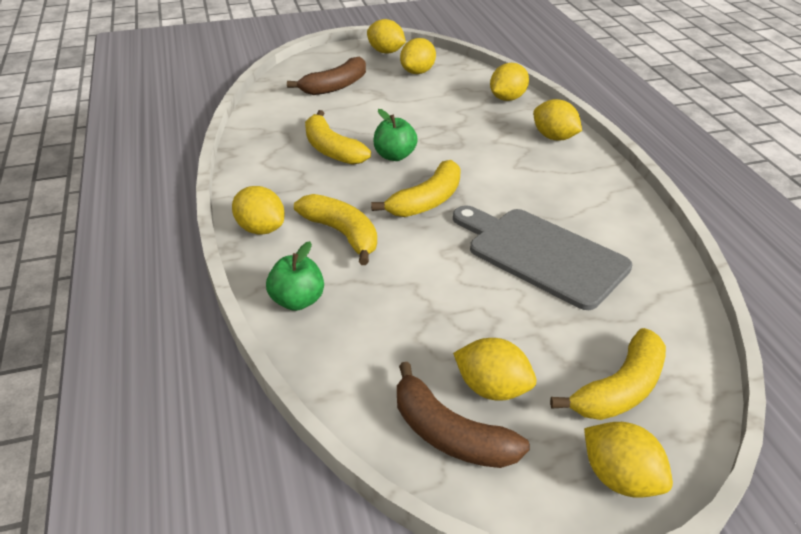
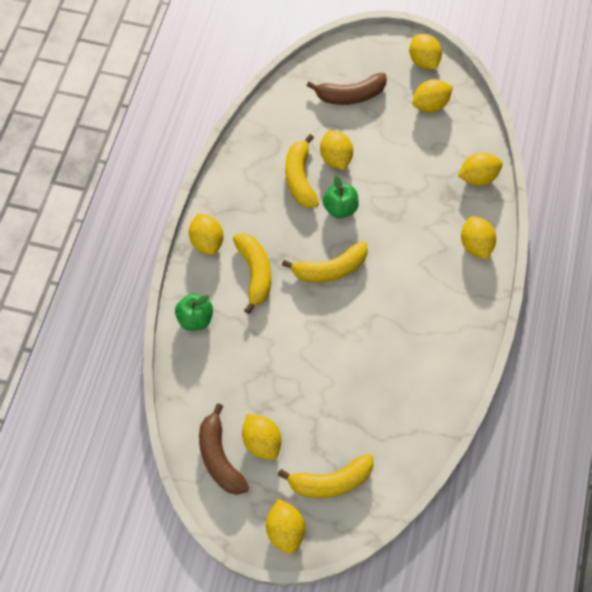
camera: 30 degrees right, 25 degrees up
grey cutting board [453,205,632,310] -> none
none -> yellow lemon [320,130,353,170]

